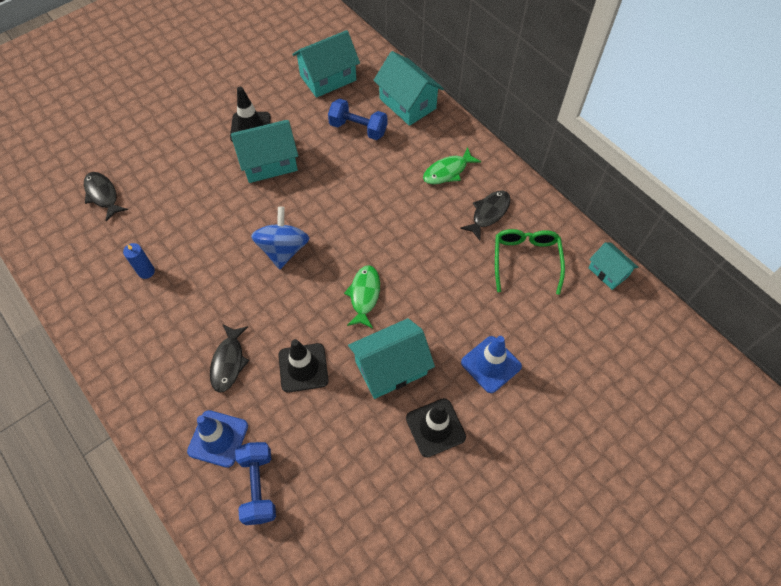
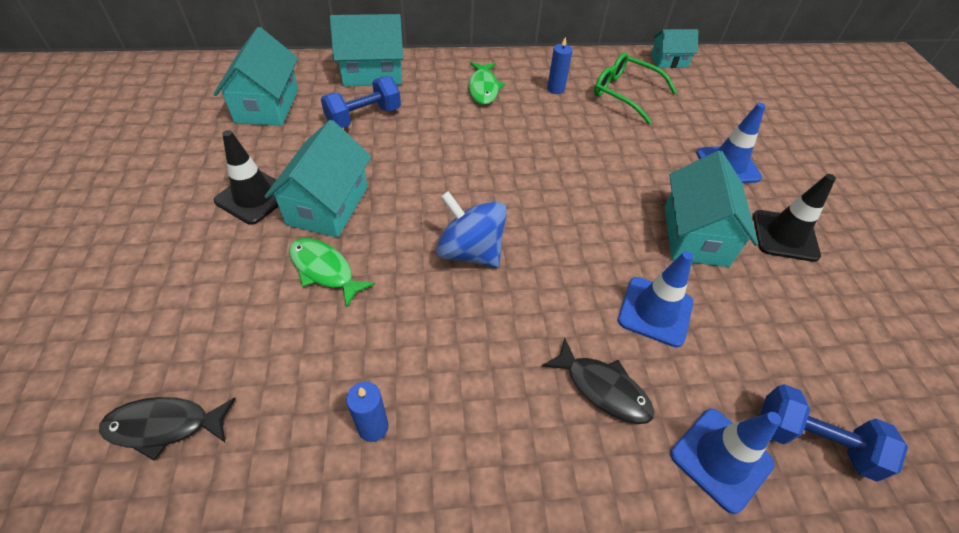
camera: 60 degrees left, 10 degrees down
black traffic cone [278,339,329,393] -> blue traffic cone [618,251,693,347]
green fish [344,265,380,328] -> green fish moved to [289,238,375,308]
black fish [460,190,511,240] -> blue candle [547,36,573,94]

